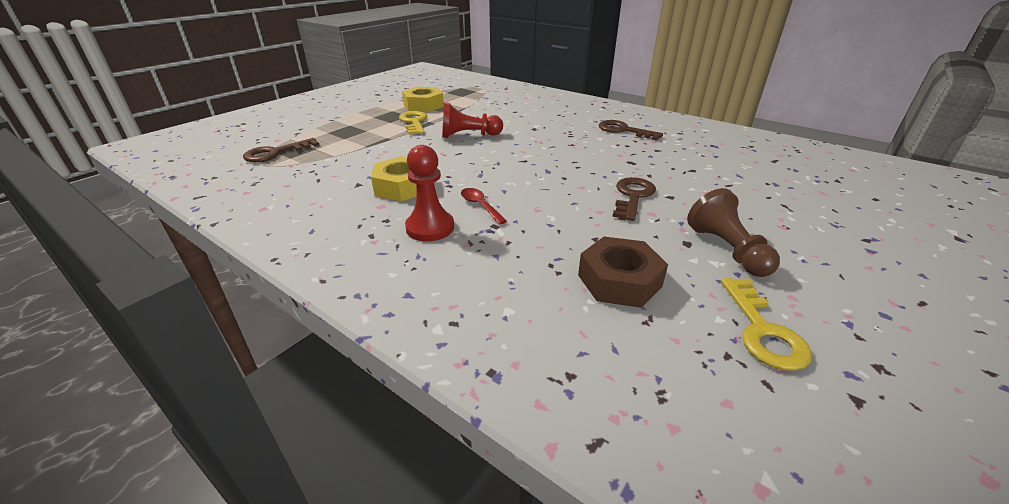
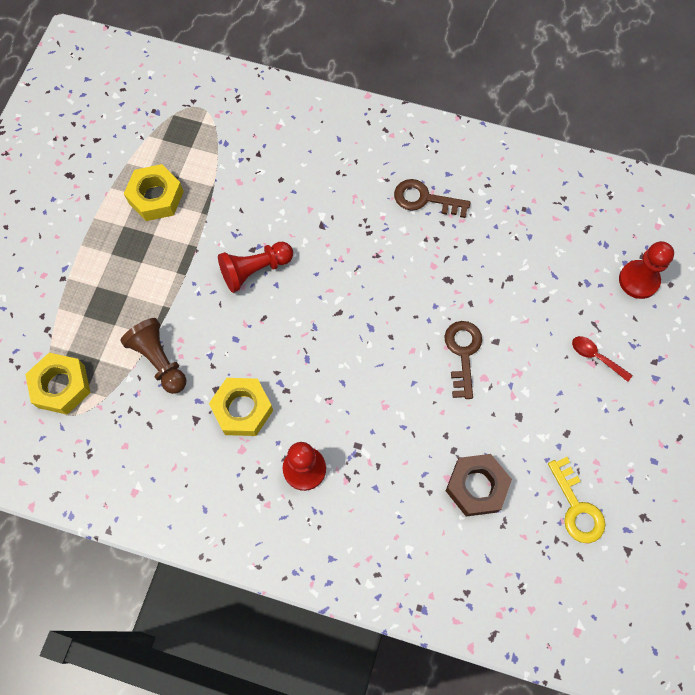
camera: 20 degrees left, 35 degrees up
brown key [243,138,319,162] -> yellow nut [25,353,91,415]
yellow key [399,111,427,135] -> none
red spoon [461,188,507,225] -> red spoon moved to [572,336,632,382]
brown pawn [687,188,780,277] -> brown pawn moved to [121,318,186,394]
none -> red pawn [619,241,674,299]

